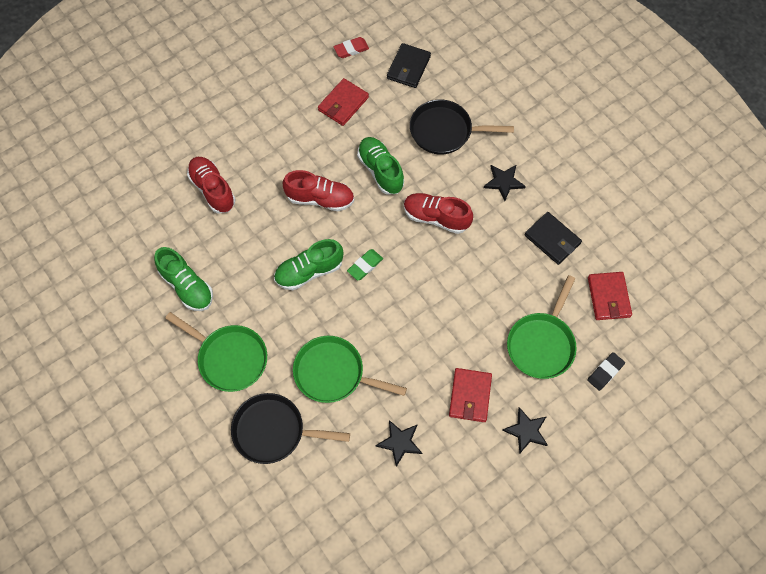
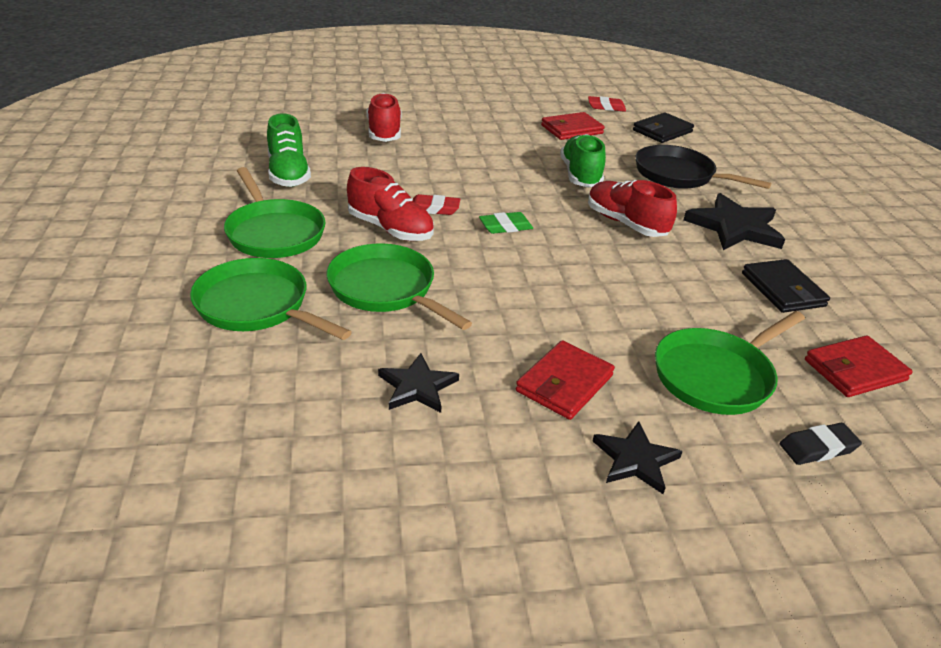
camera: 25 degrees right, 30 degrees down
black pan [231,393,350,464] -> green pan [190,258,352,340]
green shoe [274,239,344,290] -> red eraser [413,194,460,215]
red shoe [283,170,354,211] -> red shoe moved to [347,167,434,241]
black star [484,165,526,201] -> black star [684,193,785,250], size x1.66
red wallet [588,272,632,320] -> red wallet turned 45 degrees clockwise [805,335,913,397]

